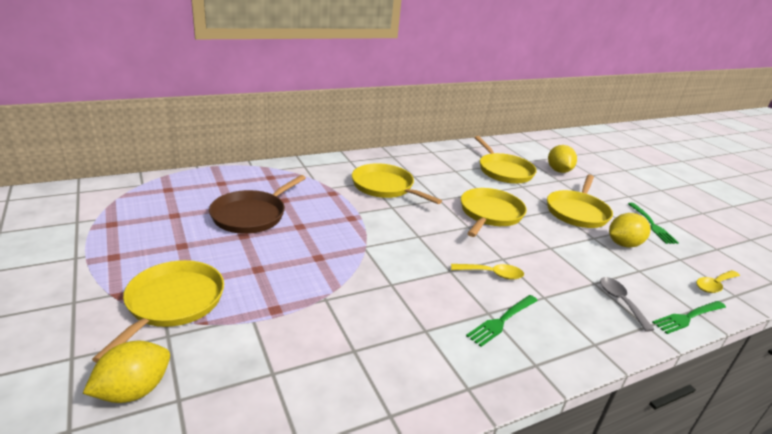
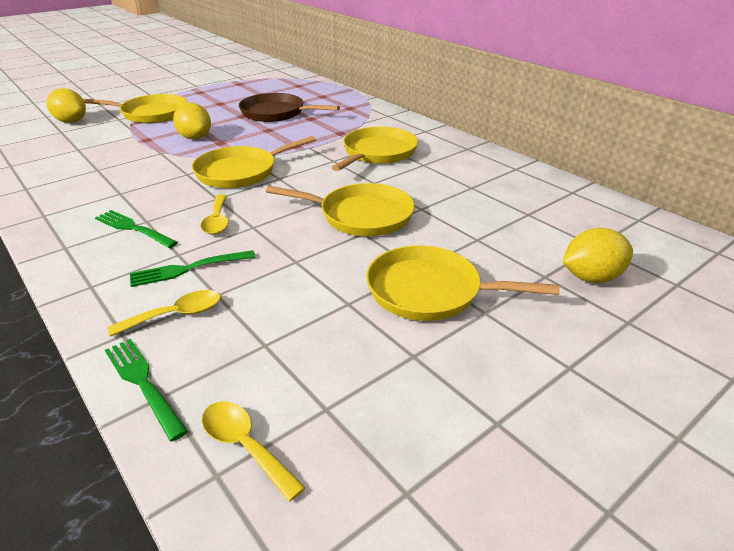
camera: 80 degrees right, 5 degrees up
yellow pan [474,136,537,184] -> yellow pan moved to [192,136,316,188]
grey spoon [600,277,655,332] -> yellow spoon [108,290,221,337]
yellow lemon [609,213,651,248] -> yellow lemon moved to [173,103,211,139]
green fork [628,203,679,244] -> green fork moved to [130,250,256,287]

